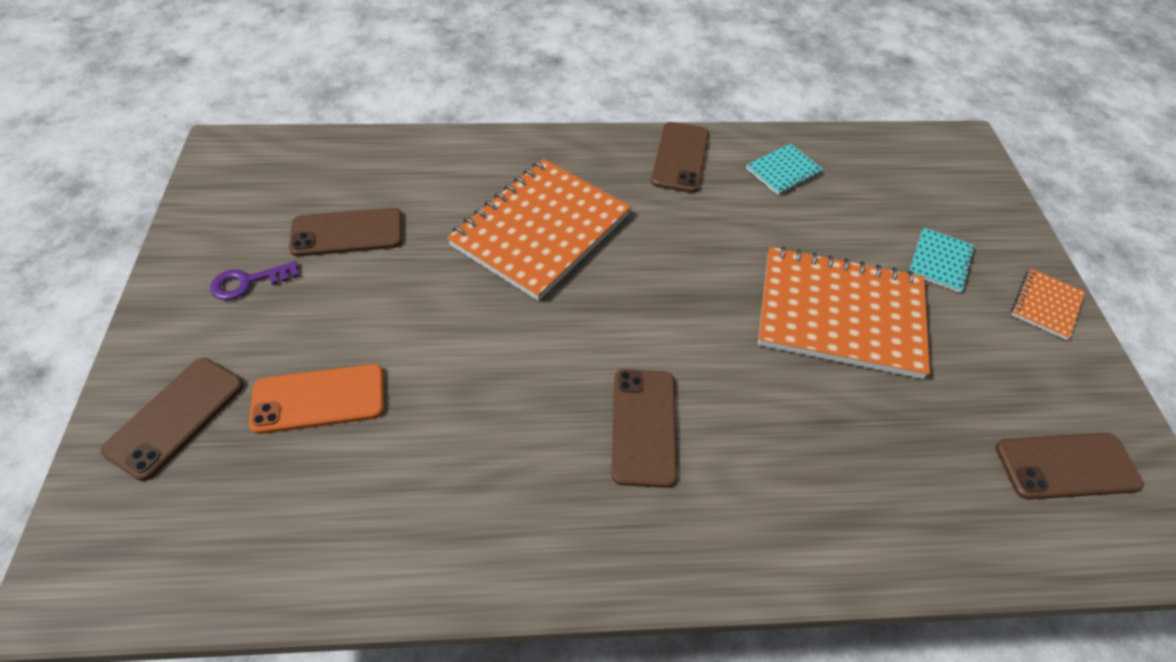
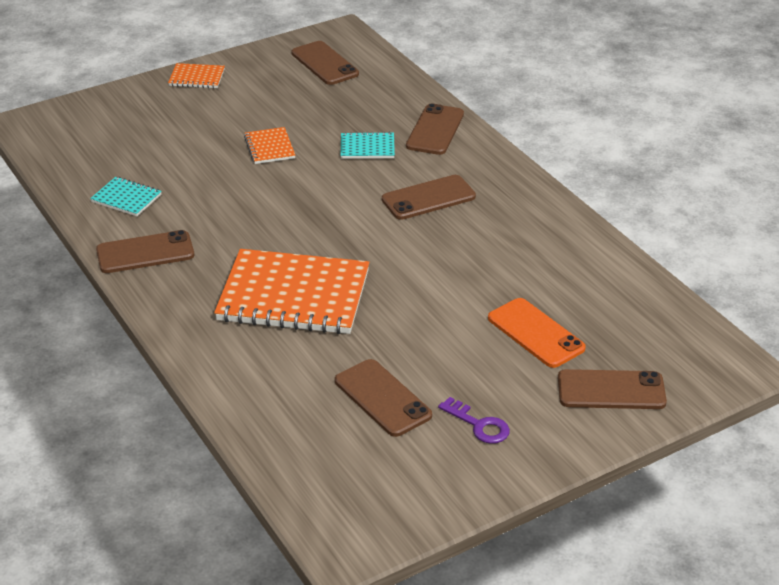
camera: 115 degrees left, 15 degrees down
orange notebook [758,246,930,379] -> orange notebook [244,127,295,164], size x0.45
turquoise notebook [909,227,975,293] -> turquoise notebook moved to [341,132,395,159]
none -> brown phone [406,103,464,155]

